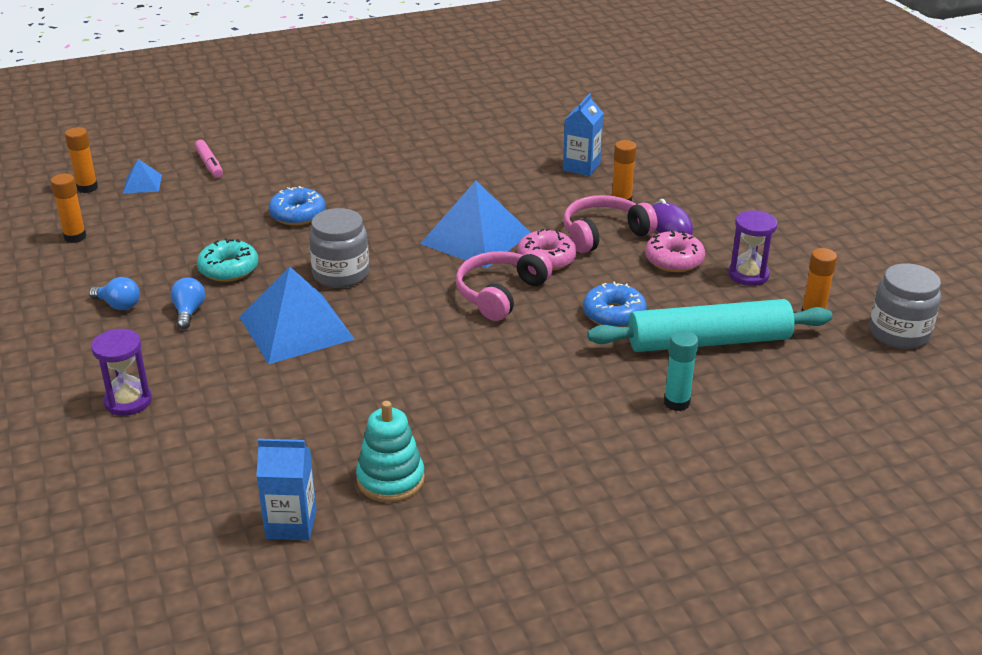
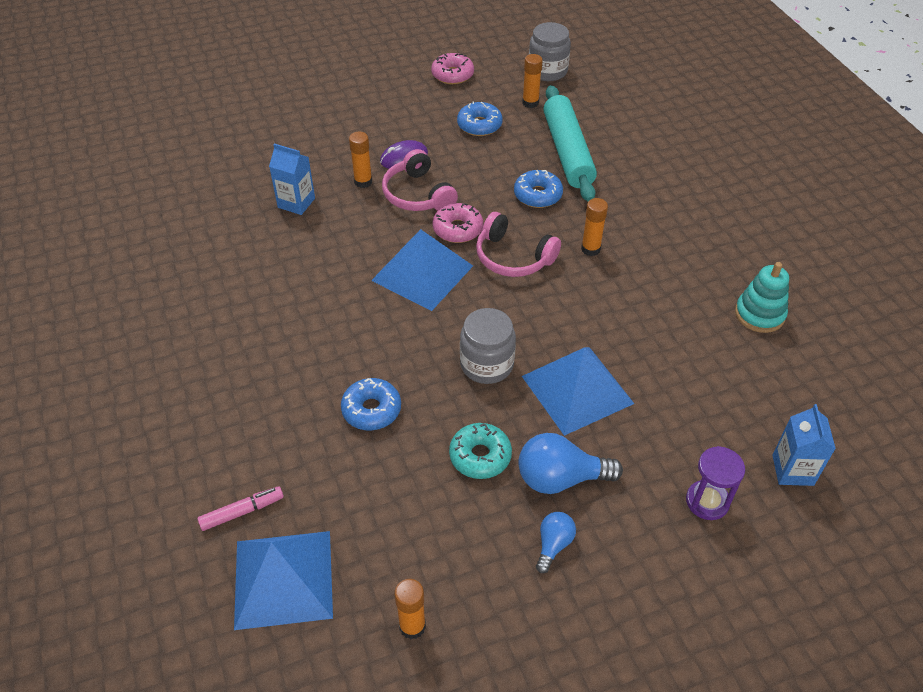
camera: 90 degrees left, 15 degrees up
orange glue stick [65,127,98,193] -> orange glue stick moved to [581,198,608,256]
blue pyramid [123,159,162,193] -> blue pyramid [234,531,333,630], size x2.16
blue light bulb [170,277,205,329] -> blue light bulb [518,433,623,494], size x1.77
blue carton [256,439,316,540] -> blue carton moved to [772,404,836,486]
pink donut [645,231,705,272] -> pink donut moved to [431,53,474,85]
turquoise glue stick [664,331,698,411] -> none
purple hourglass [728,210,777,286] -> blue donut [457,101,503,136]

